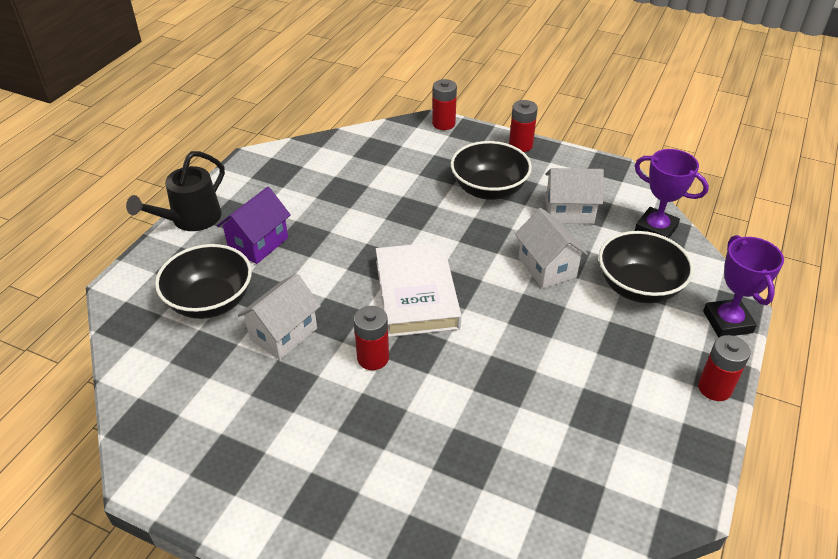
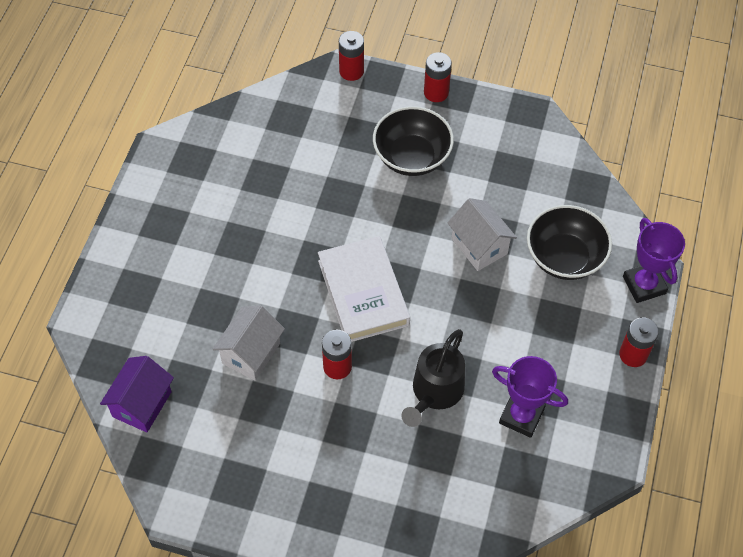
camera: 10 degrees left, 15 degrees up
black watering can [126,151,225,231] -> black watering can moved to [401,329,465,427]
black bowl [155,244,252,319] -> none
purple house [217,187,291,264] -> purple house moved to [100,356,174,432]
white house [545,168,604,224] -> none
purple trophy [635,149,709,238] -> purple trophy moved to [492,356,568,438]

